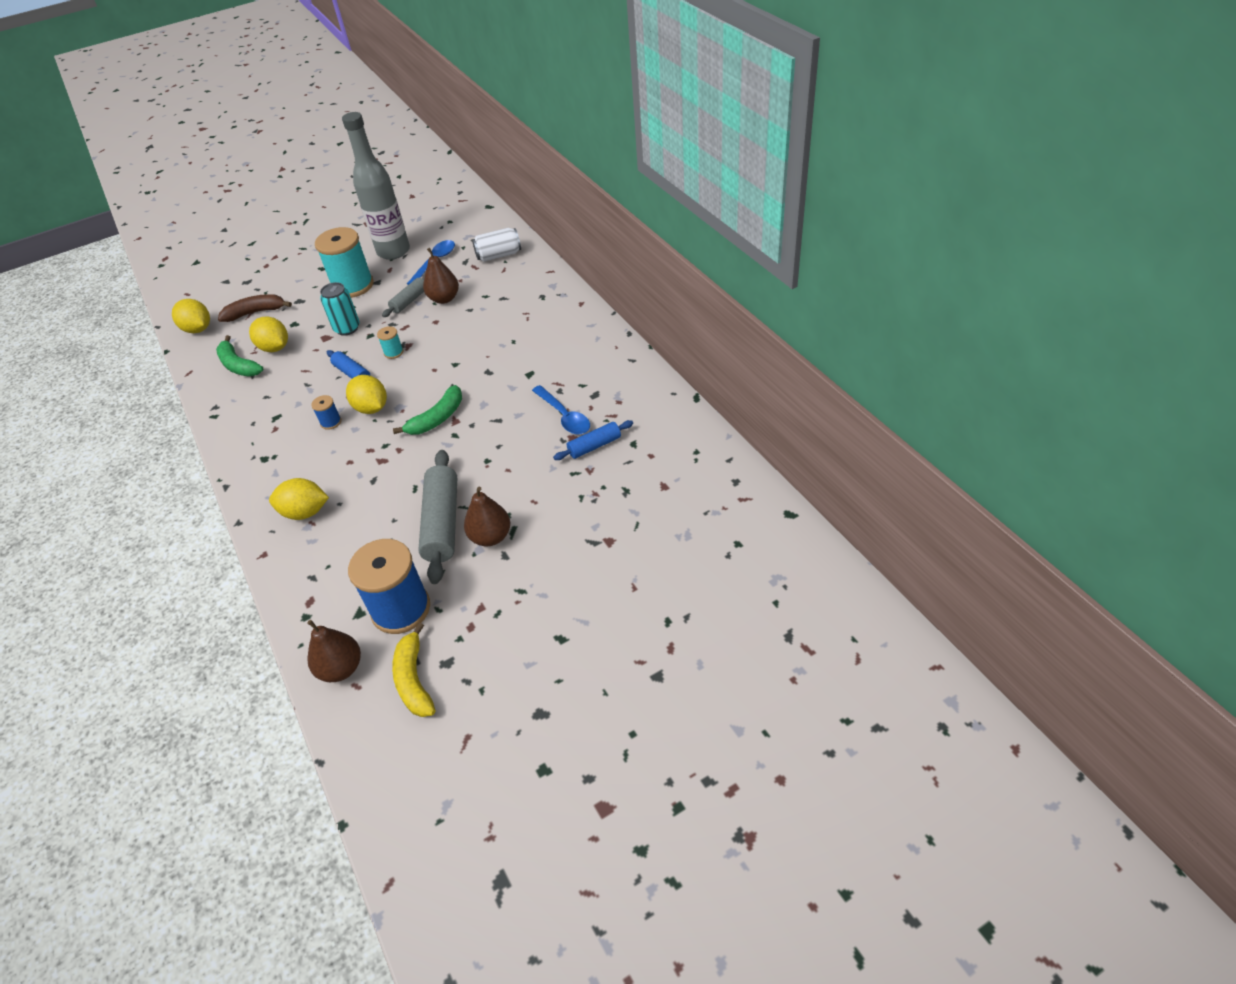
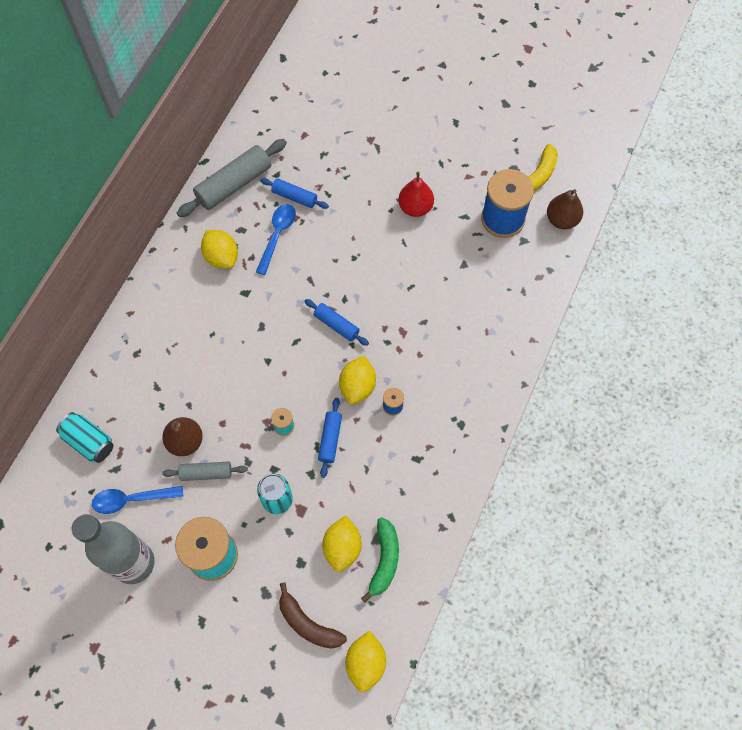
camera: 130 degrees left, 20 degrees up
yellow lemon [269,478,329,520] -> yellow lemon moved to [201,230,238,269]
green banana [393,385,462,435] -> blue rolling pin [305,299,369,346]
grey rolling pin [418,450,457,584] -> grey rolling pin moved to [177,139,287,217]
brown pear [464,487,510,546] -> red pear [398,172,434,217]
white can [472,228,521,262] -> turquoise can [56,412,114,463]

